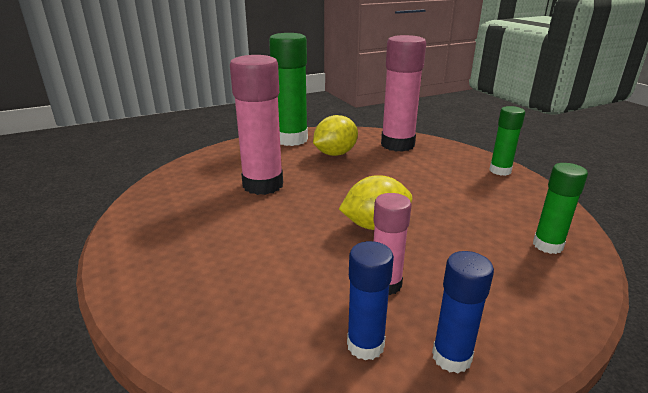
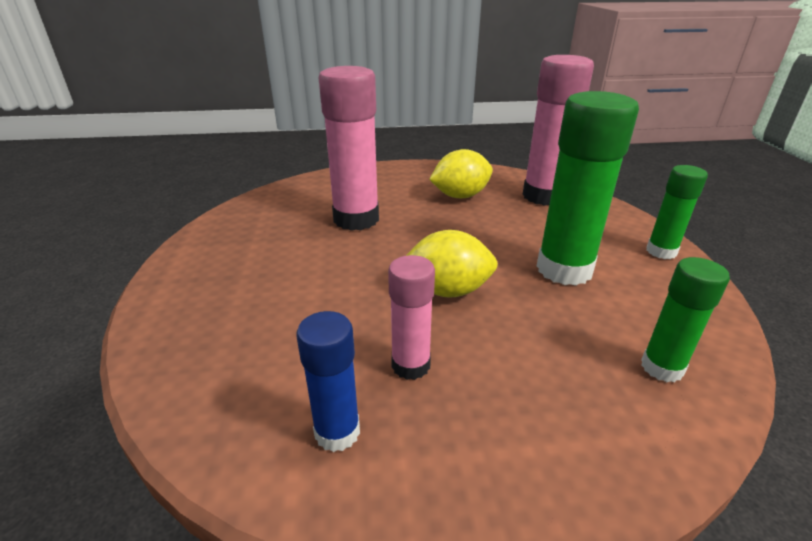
camera: 20 degrees right, 5 degrees up
green glue stick [269,33,308,146] -> green glue stick moved to [537,91,639,286]
blue glue stick [432,251,494,373] -> none

